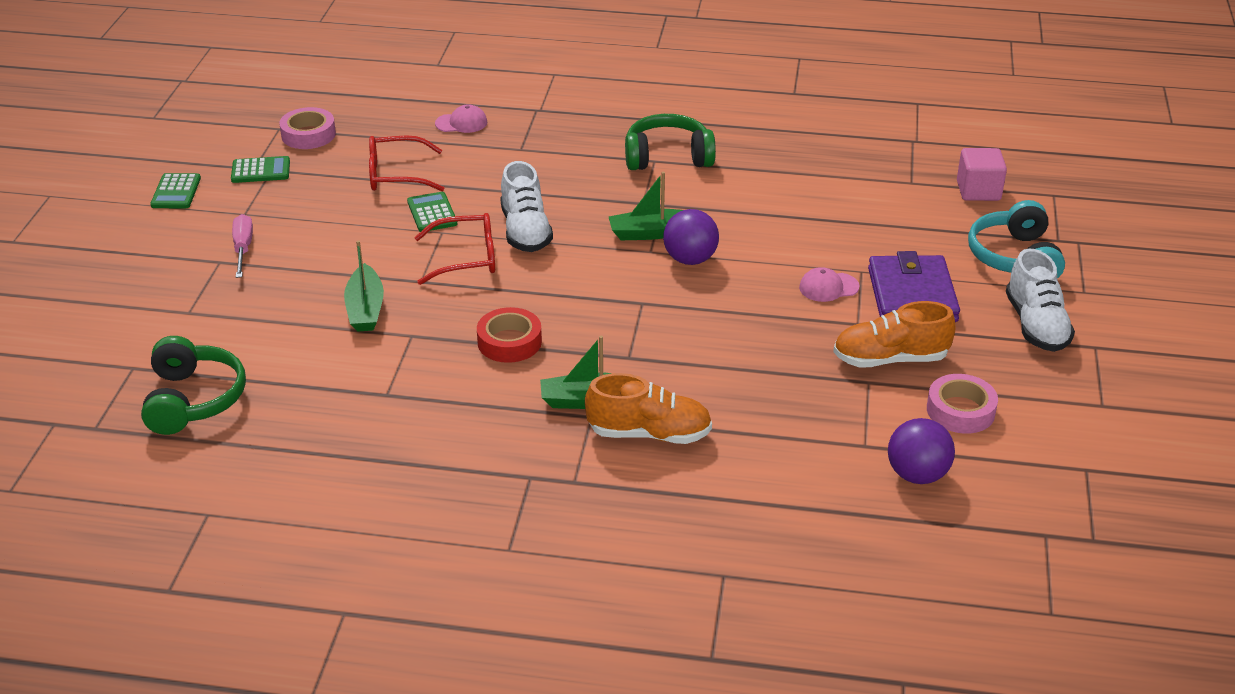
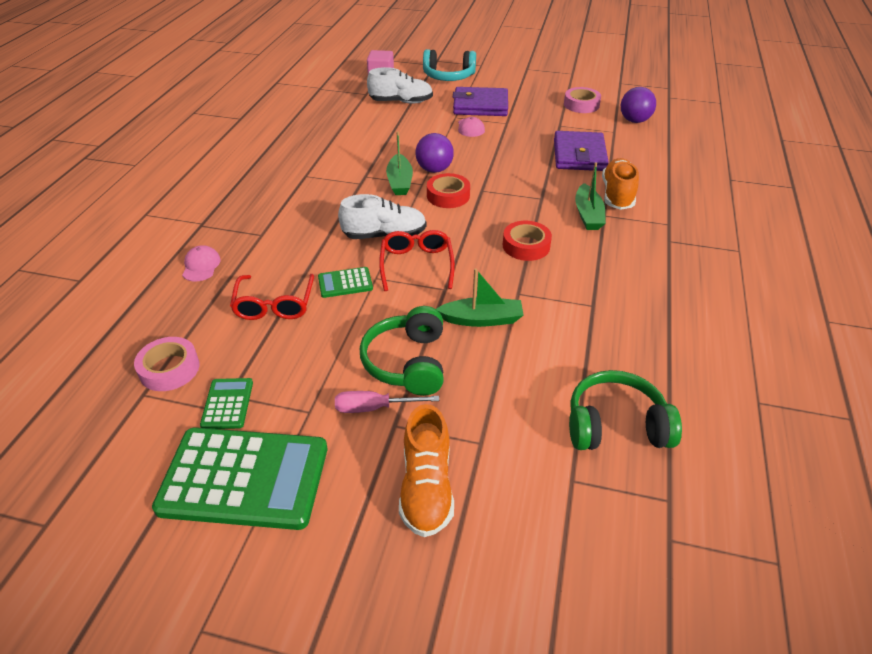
camera: 85 degrees left, 5 degrees up
green calculator [150,173,201,208] -> green calculator [152,427,327,530], size x2.21
green headphones [625,114,716,170] -> green headphones moved to [360,306,444,396]
orange shoe [833,301,956,368] -> orange shoe moved to [399,404,454,537]
white shoe [1006,249,1075,352] -> white shoe moved to [367,67,433,104]
none -> red tape [427,173,470,208]
none -> purple wallet [554,131,609,171]

